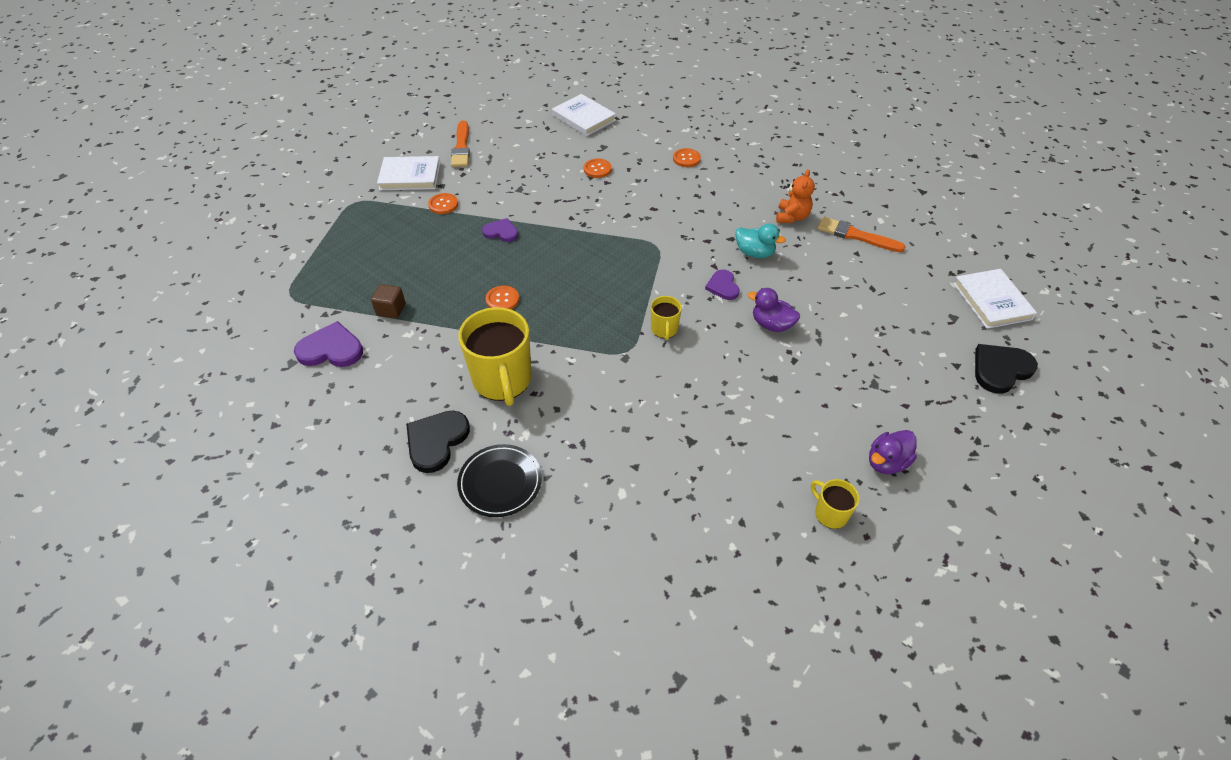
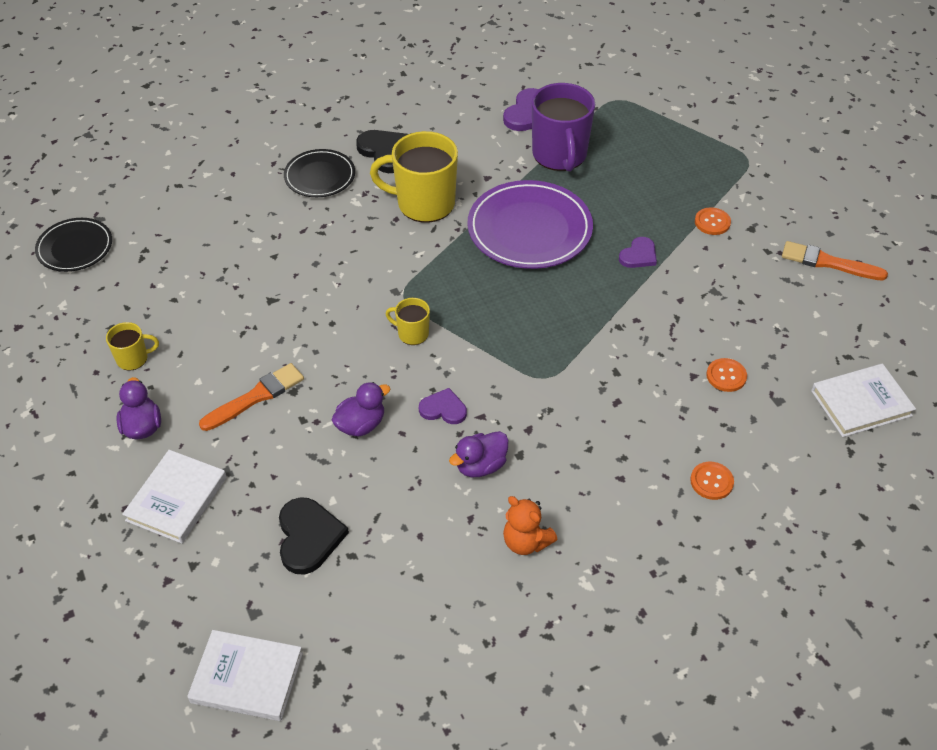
camera: 115 degrees right, 0 degrees up
brown cube [371,284,405,318] -> purple mug [532,83,595,172]
white book [377,156,440,190] -> white book moved to [122,450,227,544]
orange button [486,286,519,309] -> purple plate [467,180,593,269]
turquoise duck [735,223,786,258] -> purple duck [449,431,509,477]
orange brush [817,217,906,252] -> orange brush moved to [199,363,304,431]
black heart [975,344,1038,394] -> black heart moved to [279,497,349,574]
none -> black plate [35,218,112,272]

